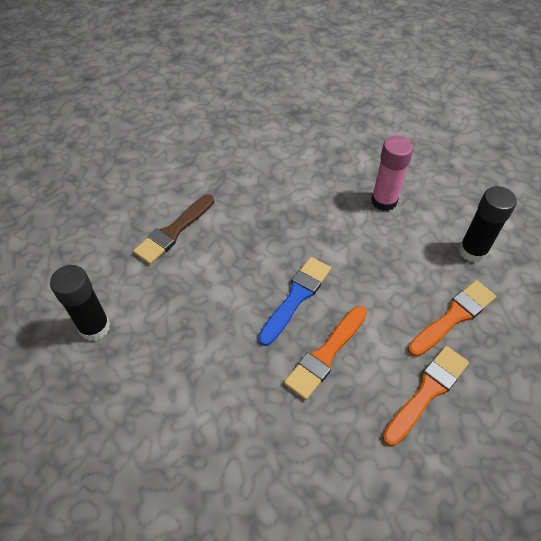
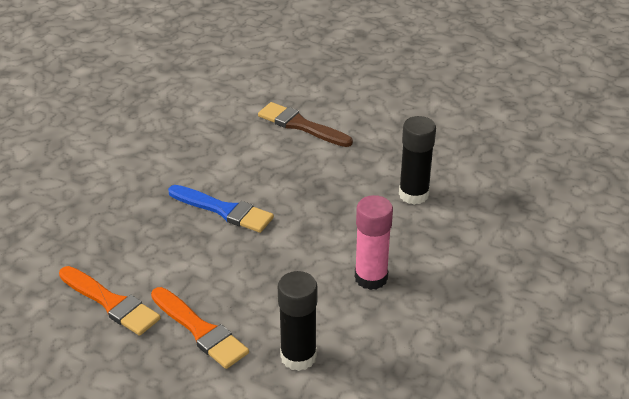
camera: 85 degrees right, 15 degrees down
black glue stick [50,265,110,341] -> black glue stick moved to [399,116,436,205]
orange brush [284,306,367,400] -> none

